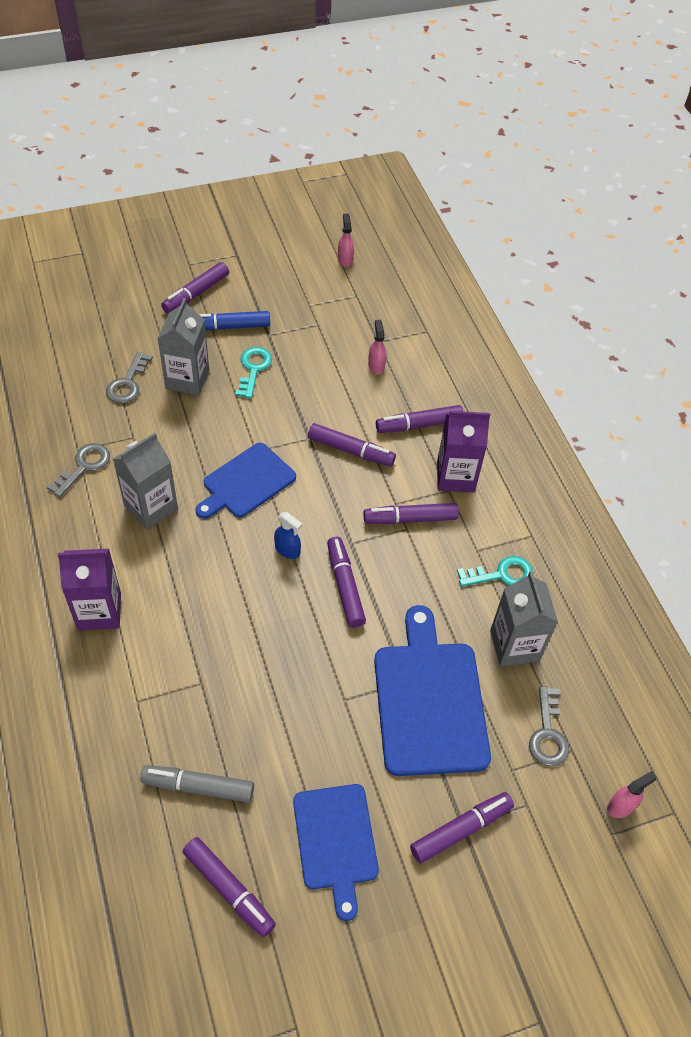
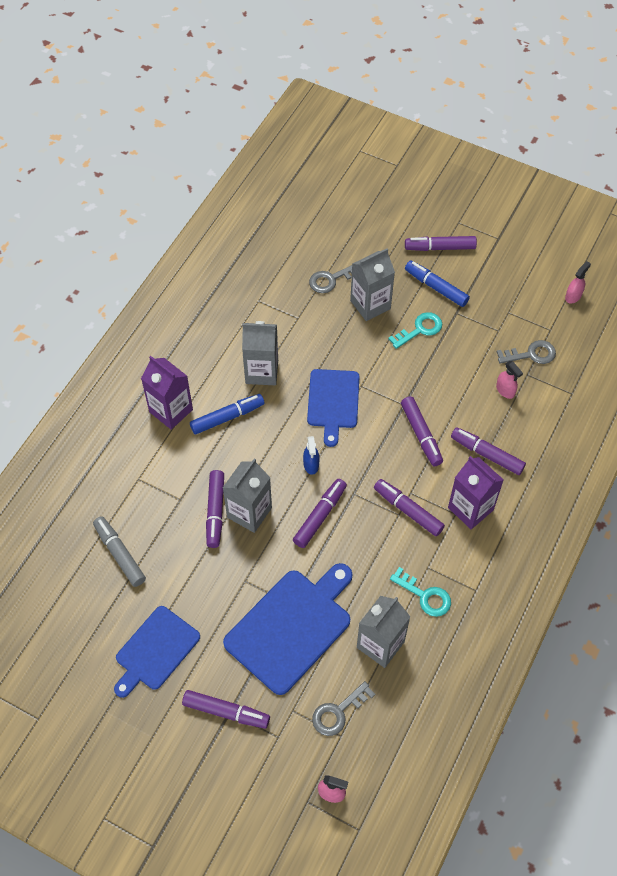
camera: 50 degrees right, 5 degrees up
grey key [47,443,110,497] -> grey key moved to [497,340,556,364]
purple marker [183,837,276,937] -> purple marker moved to [206,470,224,548]
blue cutting board [195,443,296,519] -> blue cutting board turned 90 degrees counterclockwise [307,369,360,447]
pink spray bottle [368,320,386,375] -> pink spray bottle turned 105 degrees clockwise [496,361,523,399]
none -> blue marker [190,394,264,434]
none -> grey carton [223,459,272,533]

